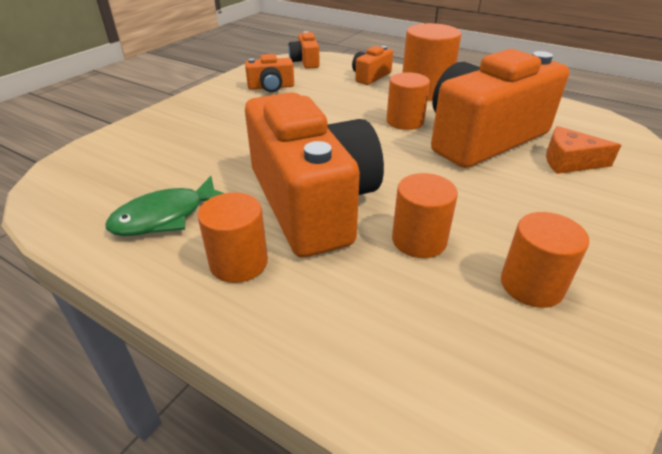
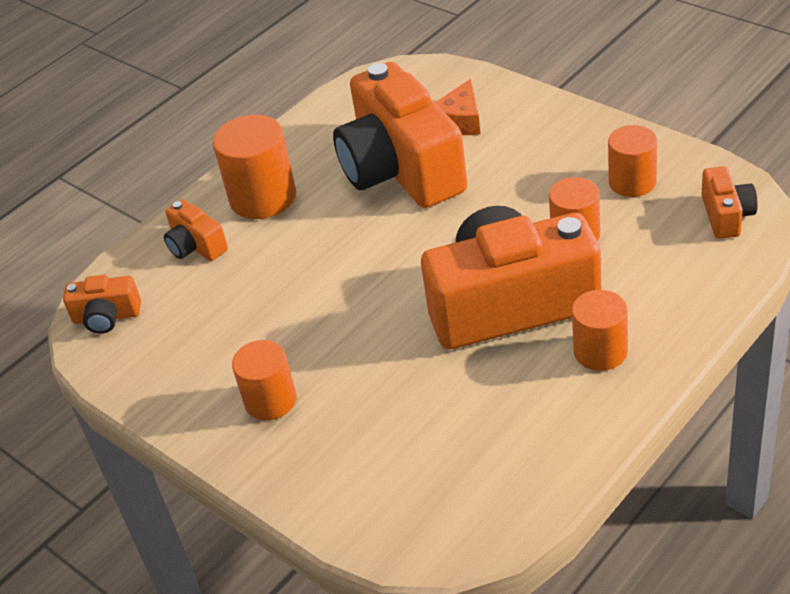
camera: 75 degrees left, 5 degrees up
green fish [105,176,224,236] -> none
orange camera [245,54,294,92] -> orange camera moved to [702,166,758,239]
orange cylinder [386,72,430,130] -> orange cylinder moved to [232,340,296,420]

